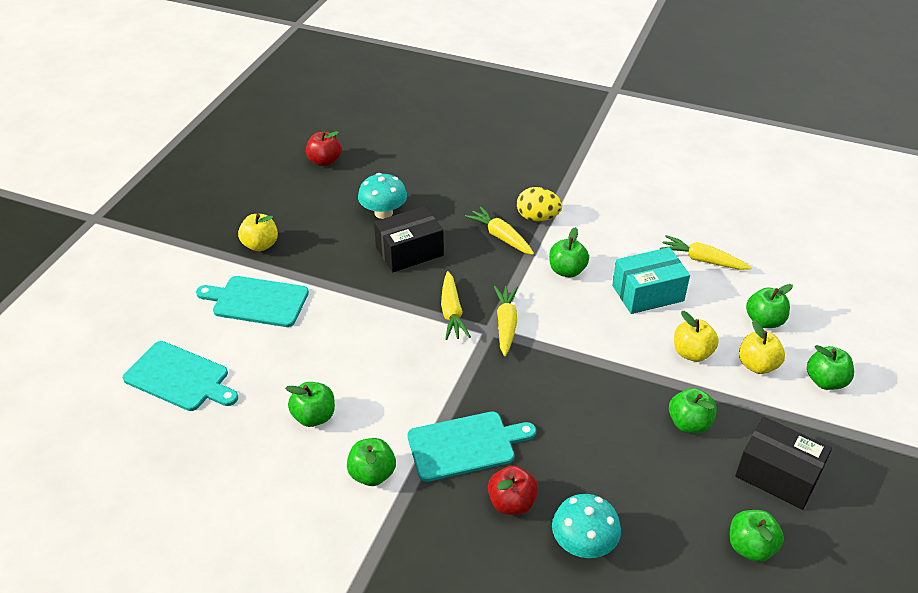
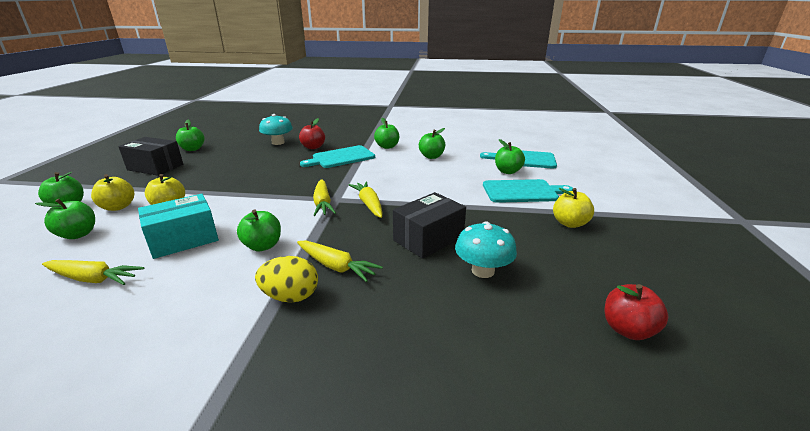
camera: 165 degrees right, 15 degrees down
green apple [669,388,717,433] -> green apple moved to [495,139,525,174]

